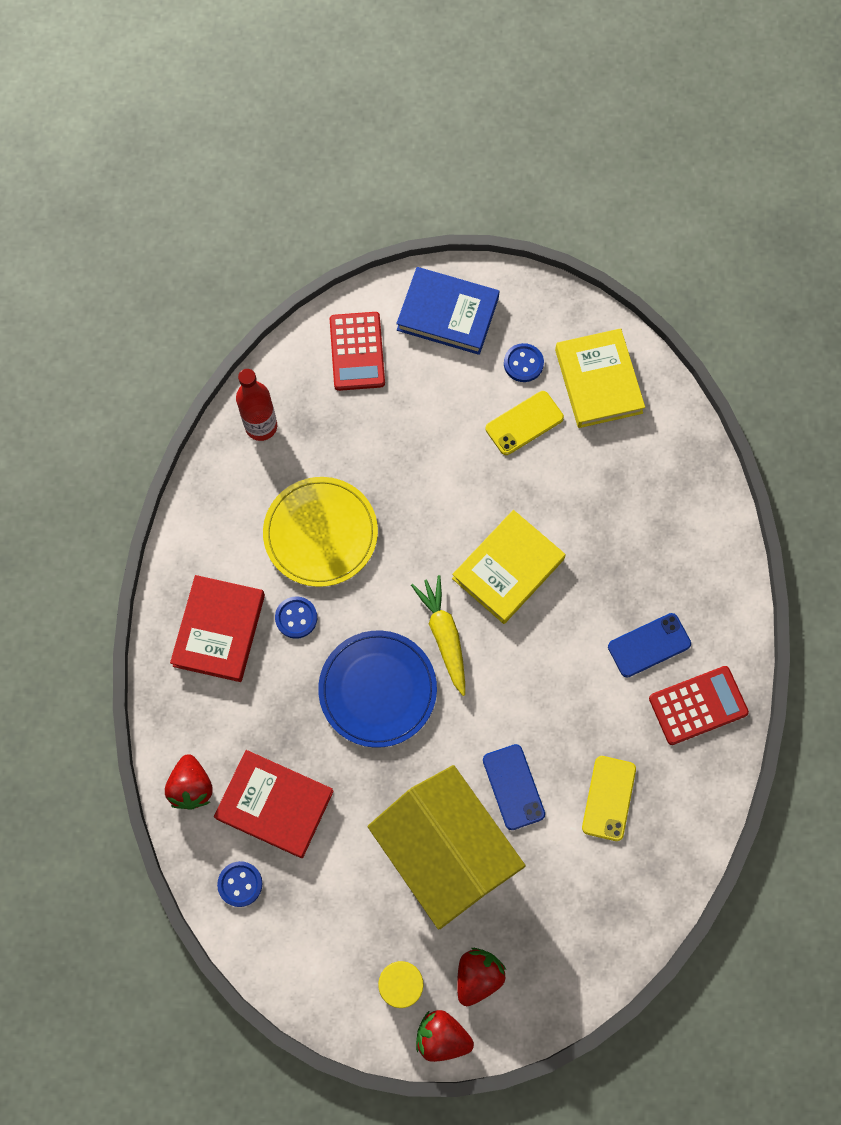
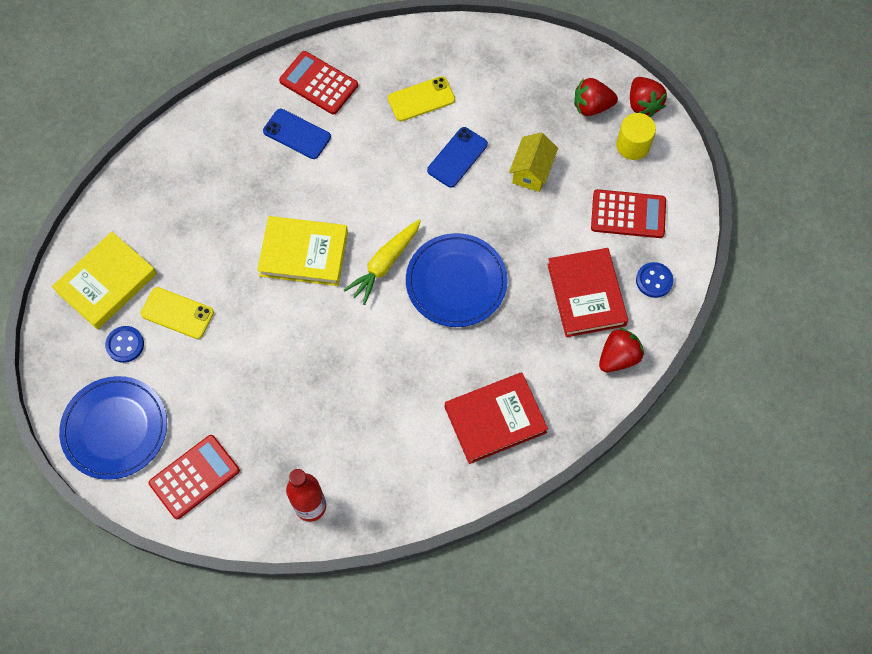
camera: 125 degrees left, 5 degrees down
yellow plate [263,477,378,587] -> none
blue button [275,596,317,639] -> none
yellow house [368,765,526,930] -> yellow house [509,133,558,192], size x0.45
blue book [396,267,500,355] -> blue plate [59,376,167,480]
none -> red calculator [591,189,666,238]

